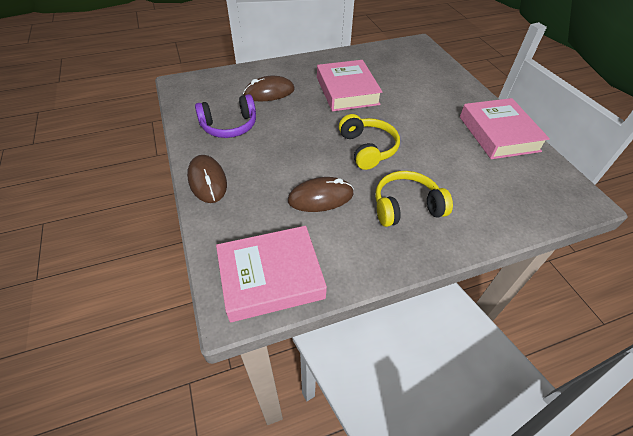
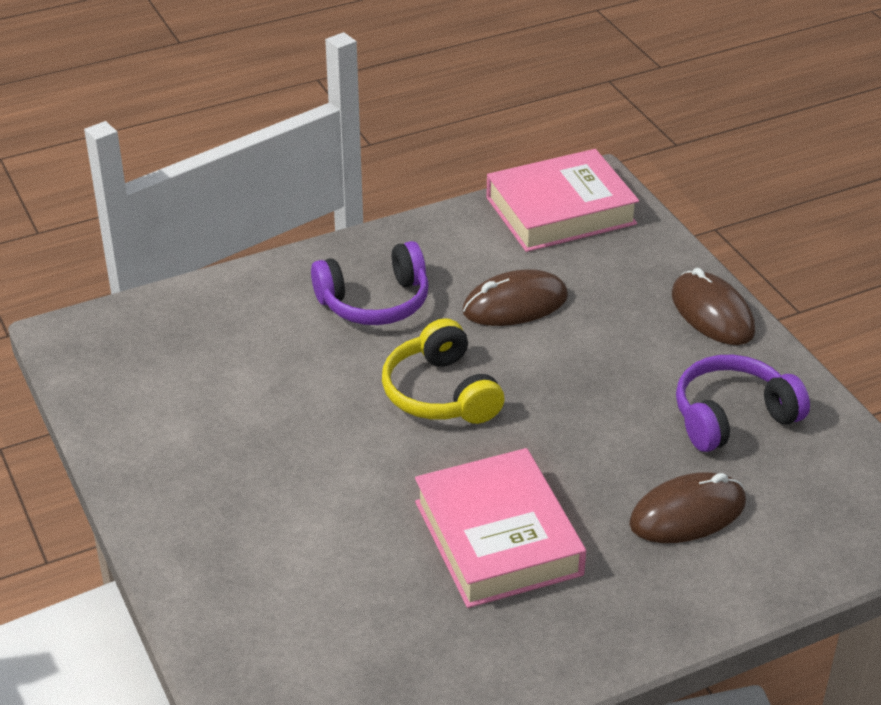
camera: 175 degrees right, 10 degrees down
yellow headphones [375,171,453,227] -> purple headphones [311,241,429,325]
pink book [460,98,550,159] -> none

